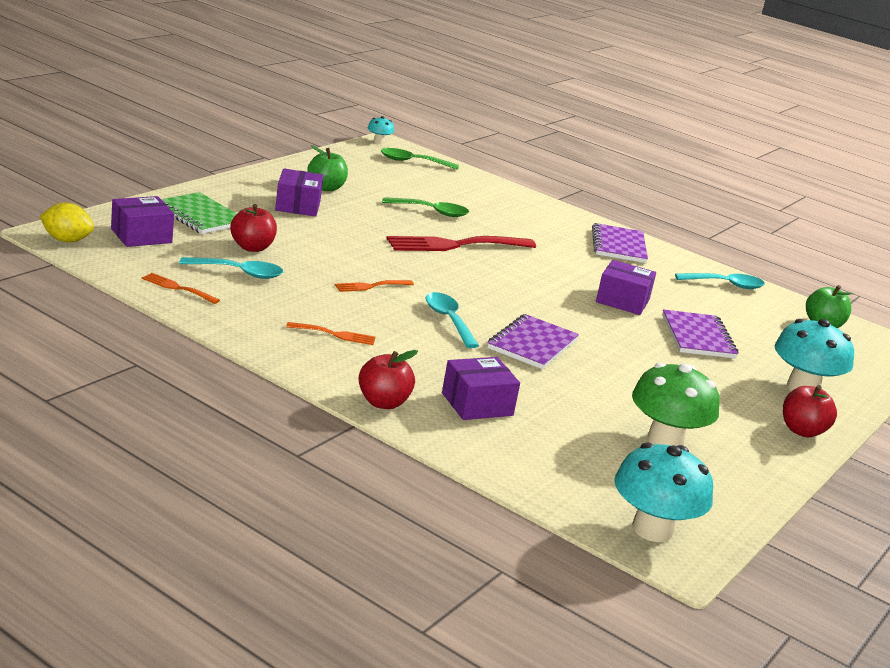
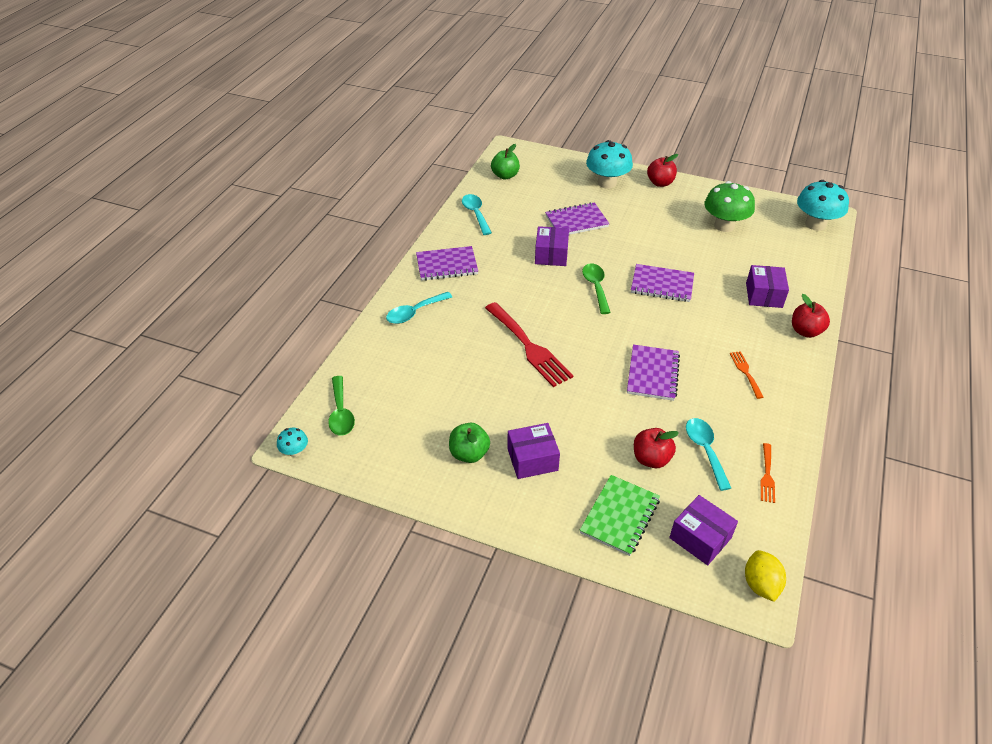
camera: 100 degrees left, 20 degrees up
orange fork [335,280,414,292] -> purple notebook [627,344,680,401]
green spoon [382,197,469,217] -> green spoon moved to [582,263,611,314]
turquoise spoon [426,292,479,348] -> turquoise spoon moved to [386,292,452,324]
purple box [442,357,520,420] -> purple box turned 45 degrees clockwise [746,265,789,308]

